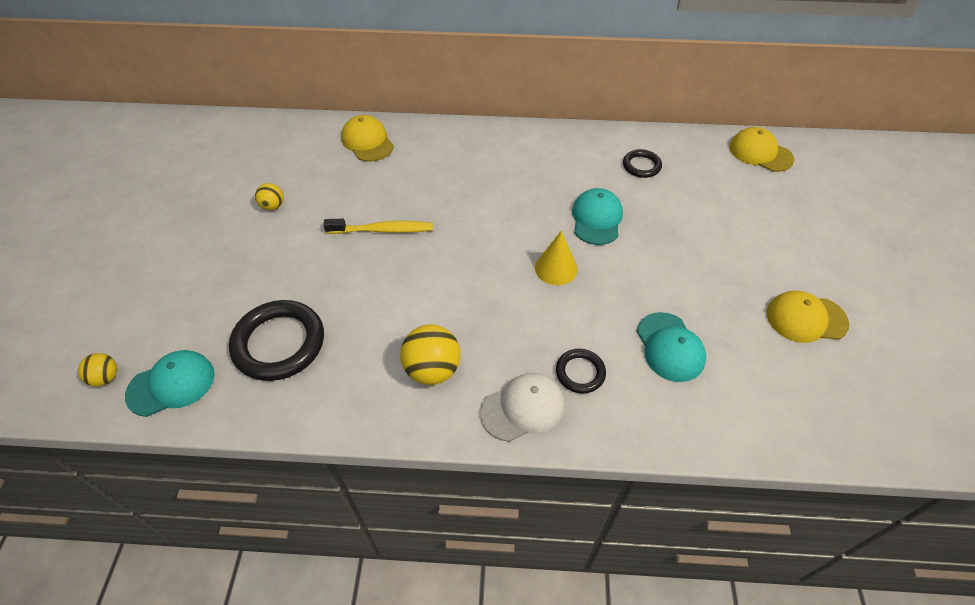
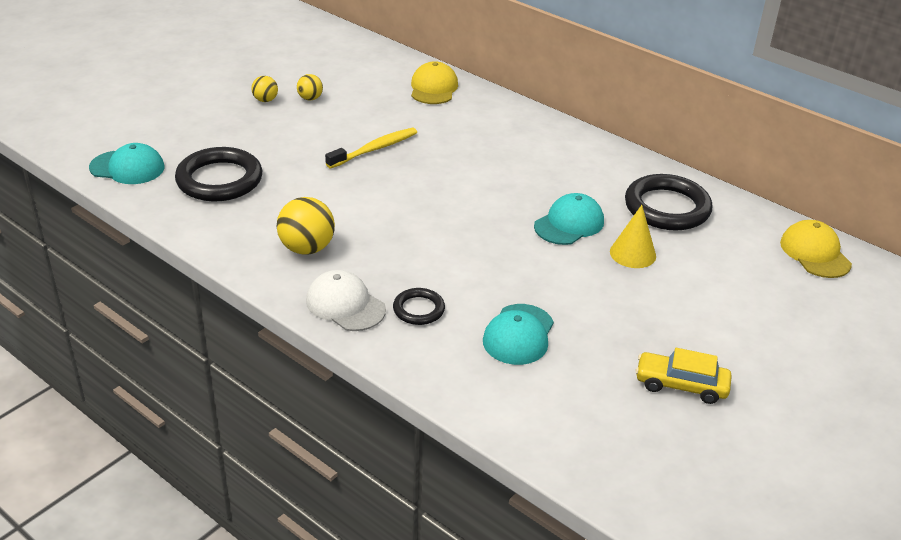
camera: 35 degrees right, 15 degrees down
yellow ball [78,353,117,387] -> yellow ball moved to [251,76,278,102]
yellow toothbrush [323,219,433,234] -> yellow toothbrush turned 75 degrees counterclockwise [325,128,417,169]
white cap [480,373,564,442] -> white cap turned 150 degrees counterclockwise [306,270,386,331]
yellow cone [535,231,577,285] -> yellow cone moved to [610,205,656,268]
black ring [623,149,662,178] -> black ring [625,174,713,230], size x1.91
yellow cap [767,291,850,343] -> yellow car [636,348,732,404]

